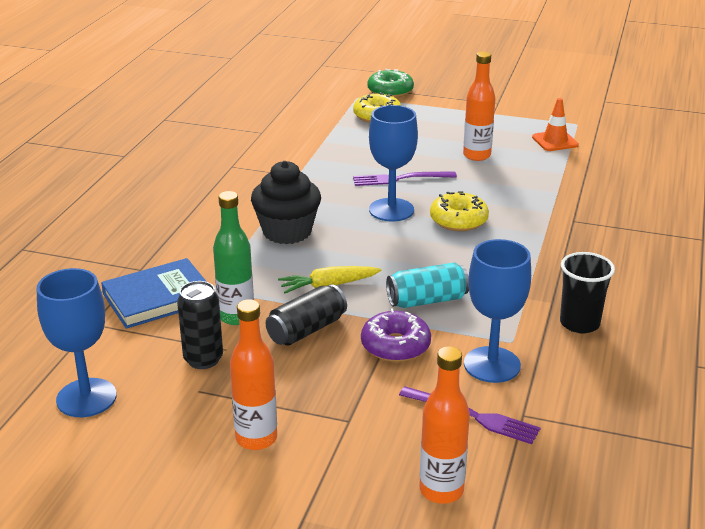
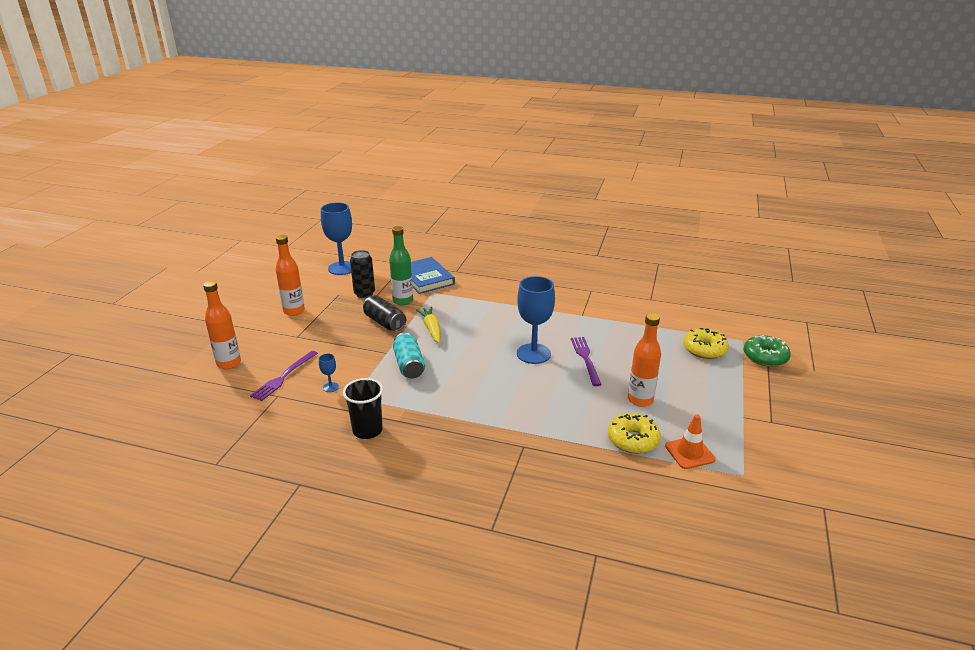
camera: 90 degrees right, 0 degrees up
black cupcake [251,161,321,244] -> none
purple donut [361,308,431,362] -> none
yellow donut [430,191,489,231] -> yellow donut moved to [608,413,661,454]
blue goblet [464,239,531,383] -> blue goblet [319,354,339,392], size x0.42

